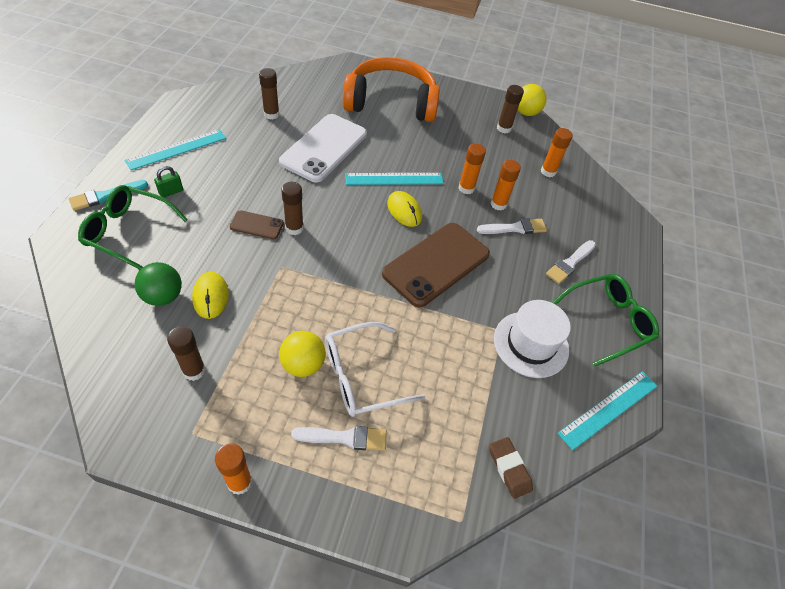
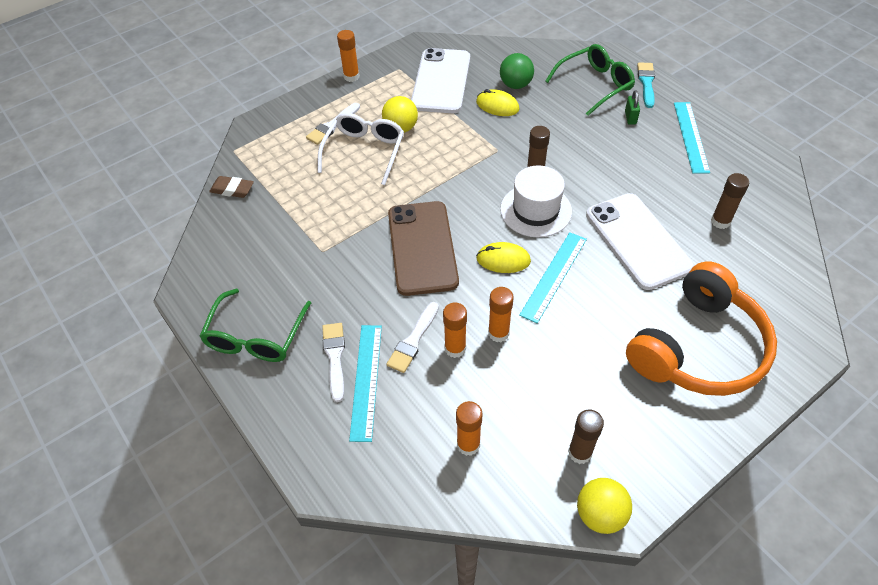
camera: 135 degrees right, 0 degrees up
brown glue stick [167,326,206,381] -> white phone [411,48,470,113]
brown phone [230,210,284,239] -> none
white hat [494,300,571,378] -> white hat moved to [500,165,572,237]
turquoise ruler [558,371,657,450] -> turquoise ruler moved to [349,325,382,442]

